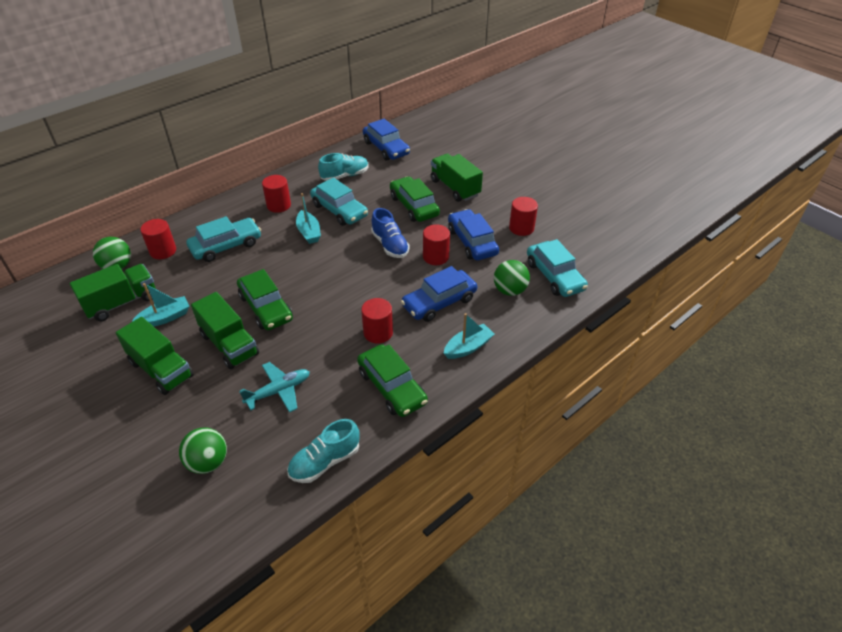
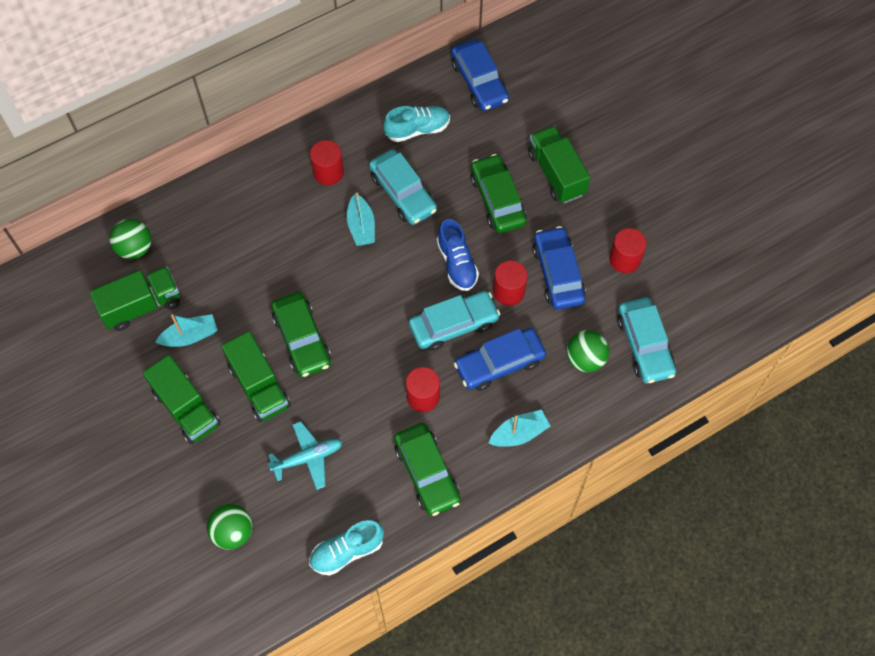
camera: 10 degrees right, 20 degrees up
red cylinder [140,219,176,259] -> none
turquoise car [186,216,261,262] -> turquoise car moved to [409,291,500,351]

